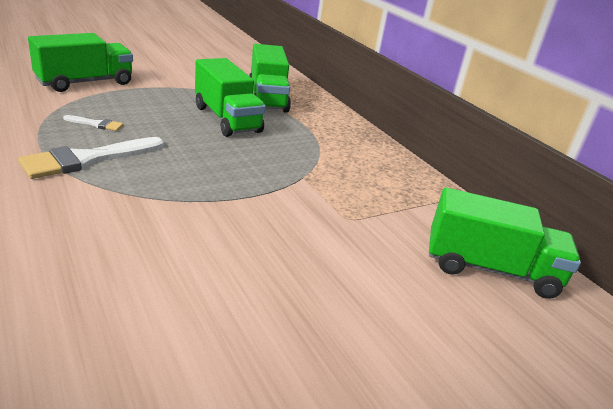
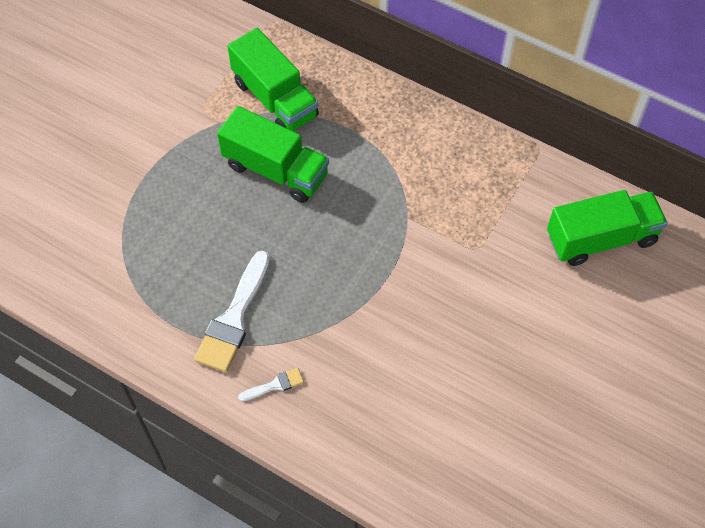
camera: 25 degrees left, 30 degrees up
green truck [28,33,133,92] -> none
white brush [63,115,123,131] -> white brush moved to [238,368,304,401]

